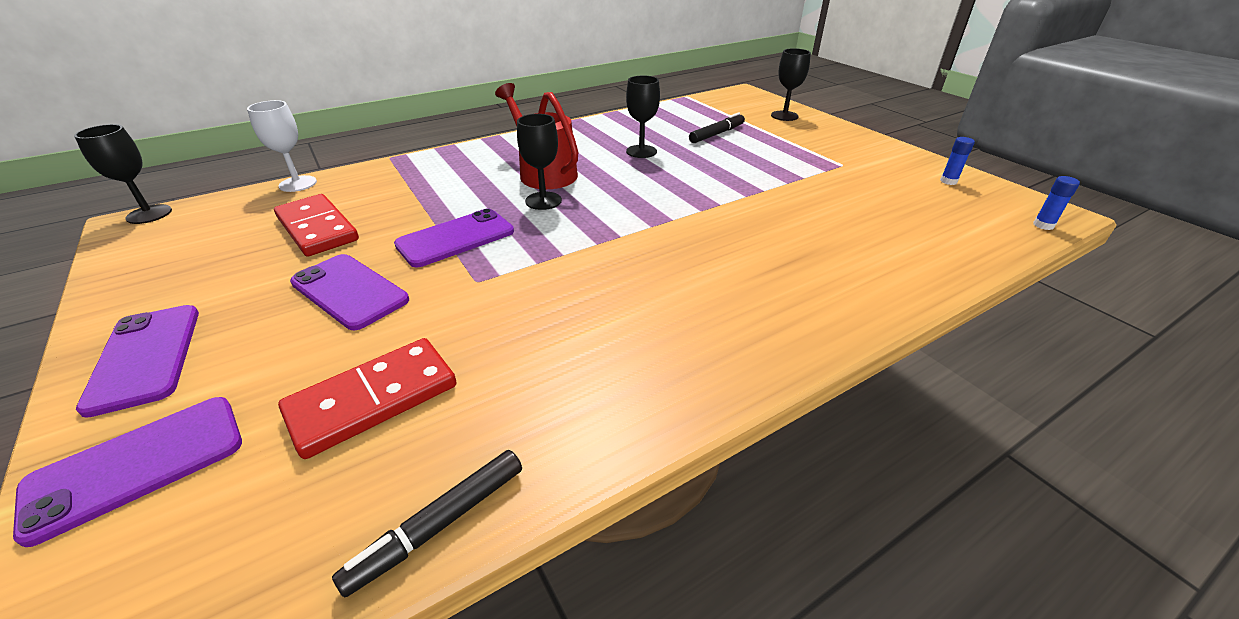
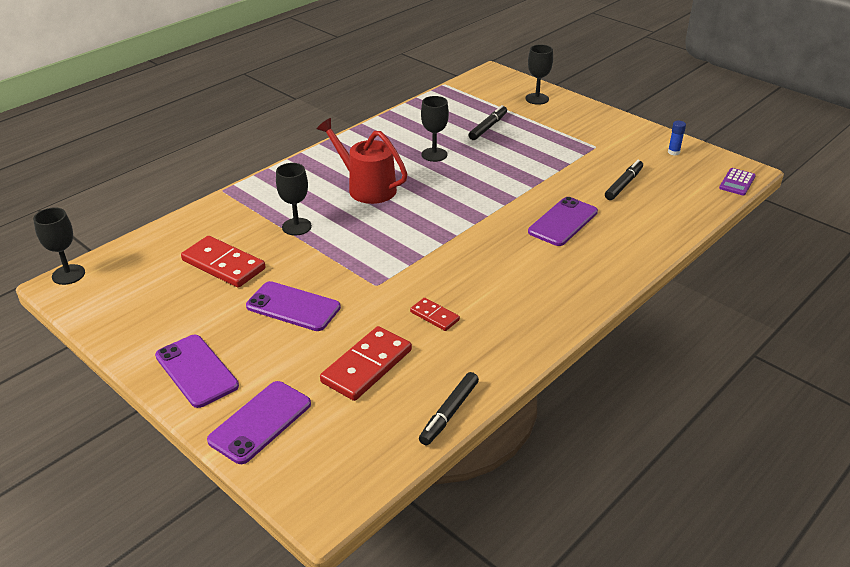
camera: 15 degrees left, 0 degrees up
white goblet [247,100,317,192] -> none
purple phone [394,208,514,267] -> purple phone moved to [528,197,598,246]
black goblet [517,114,562,210] -> black goblet moved to [276,163,312,235]
blue glue stick [1033,176,1080,230] -> purple calculator [719,168,756,196]
none -> red domino [410,298,460,331]
none -> black marker [605,160,643,200]

